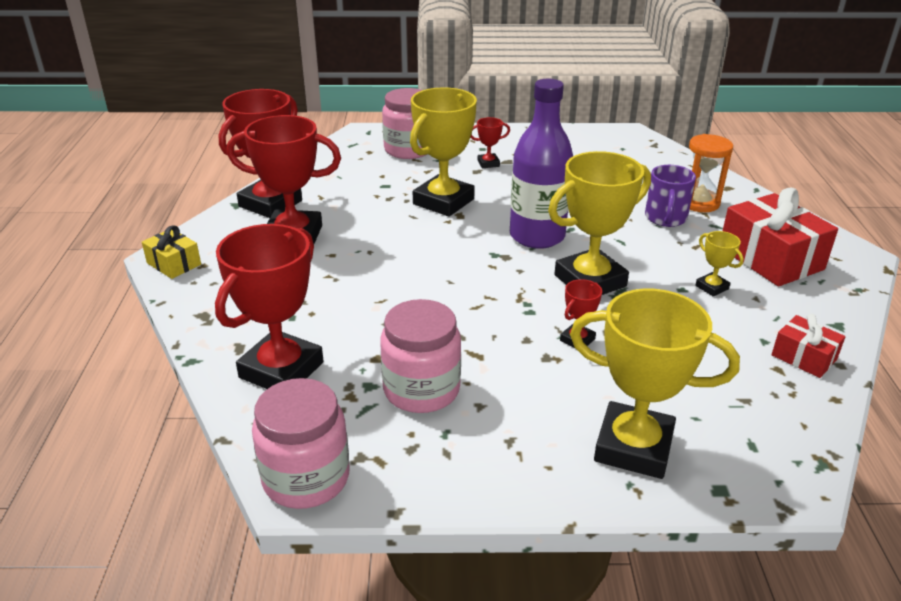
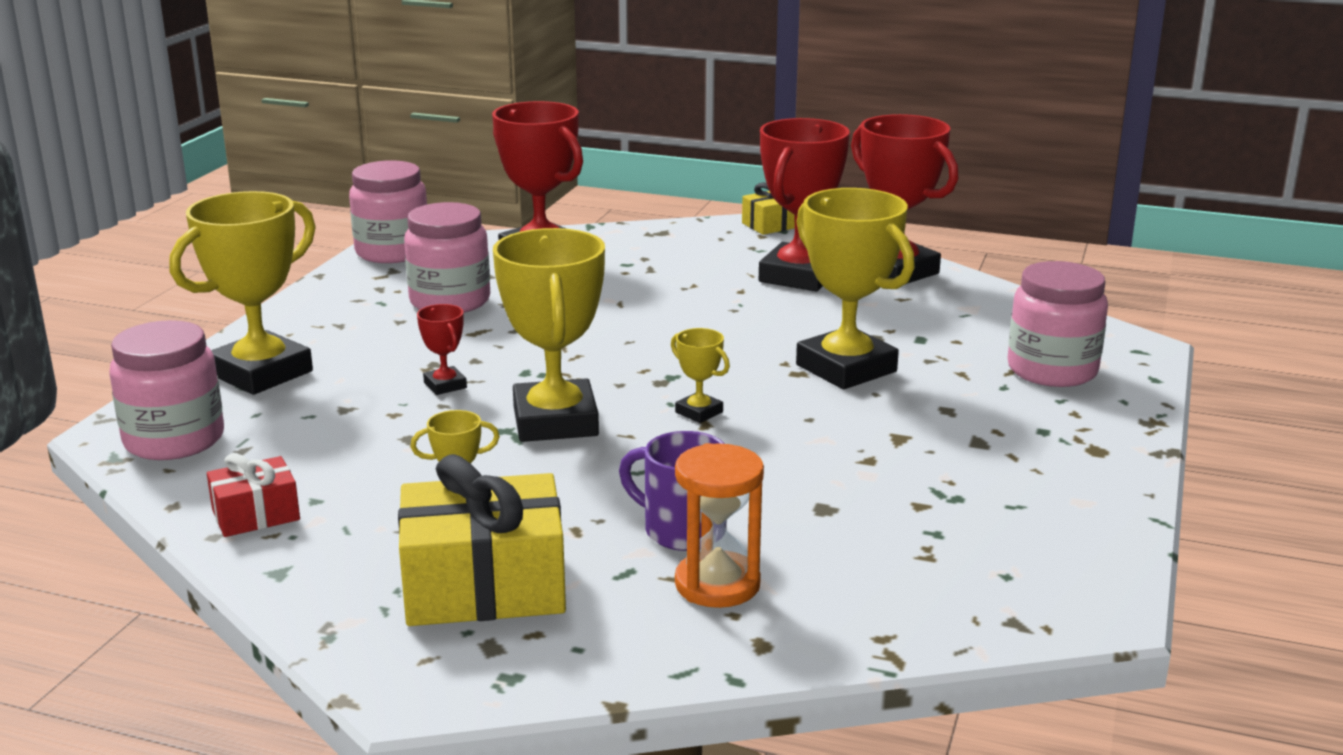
camera: 110 degrees right, 10 degrees down
red trophy [470,117,510,168] -> none
purple bottle [510,79,573,249] -> yellow trophy [671,328,730,423]
red gift [723,188,838,286] -> yellow gift [398,454,566,626]
none -> pink jar [109,320,224,460]

